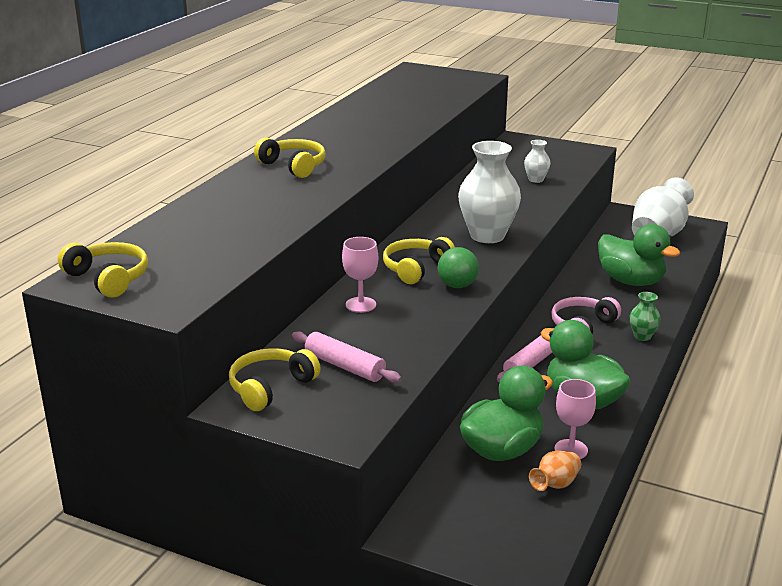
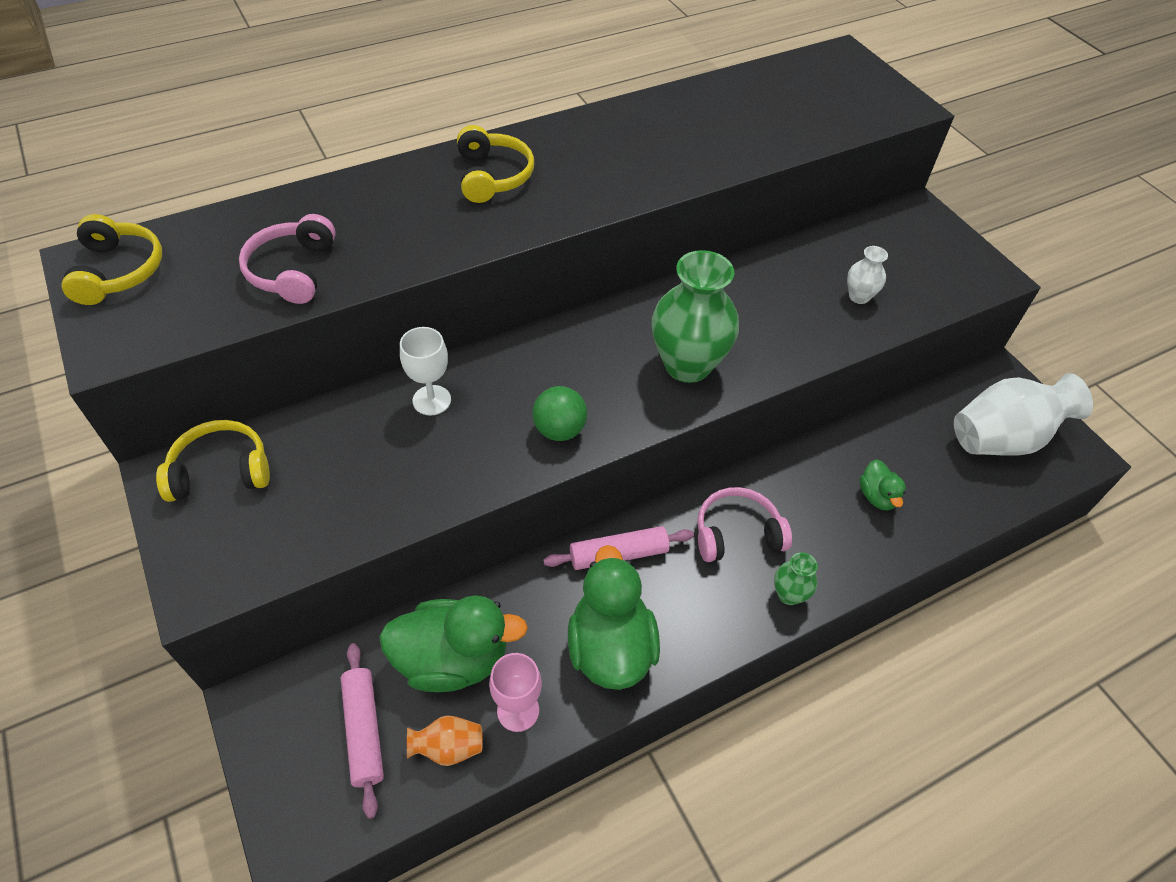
camera: 35 degrees right, 25 degrees up
pink rolling pin [292,331,402,383] -> pink rolling pin moved to [341,643,384,819]
pink goblet [342,237,378,313] -> white goblet [400,327,451,416]
yellow headphones [383,237,455,284] -> none
white vase [458,141,521,243] -> green vase [652,250,739,383]
green duck [598,224,680,286] -> green duck [860,459,906,510], size x0.50
none -> pink headphones [239,214,336,304]

